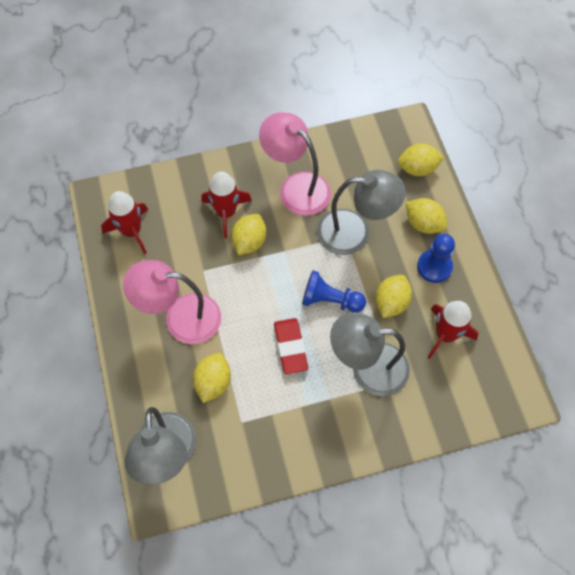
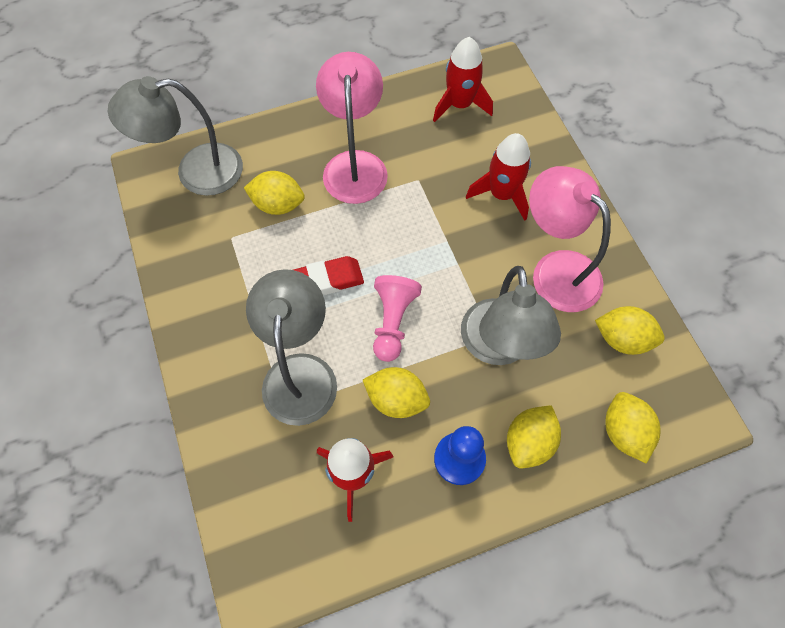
camera: 85 degrees right, 0 degrees up
yellow lemon [231,214,267,255] -> yellow lemon moved to [595,306,665,355]
pink lamp [259,112,331,216] -> pink lamp turned 75 degrees counterclockwise [529,166,611,312]
blue pawn [302,270,366,313] -> pink pawn [373,275,422,362]

